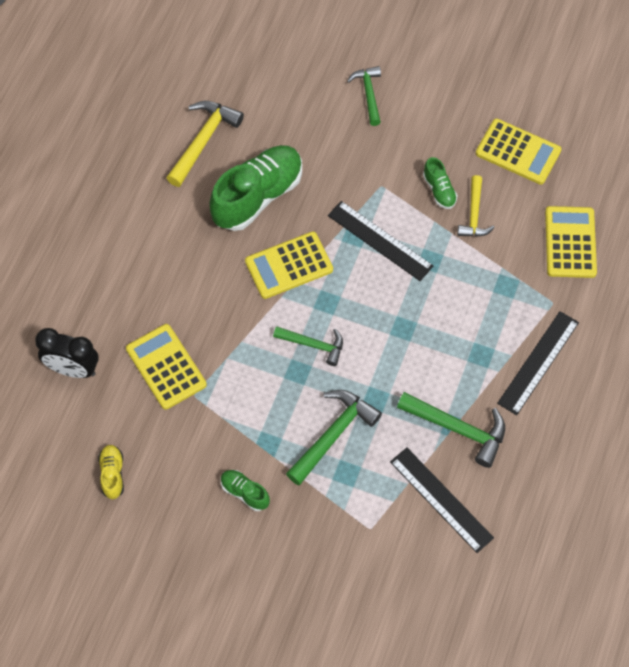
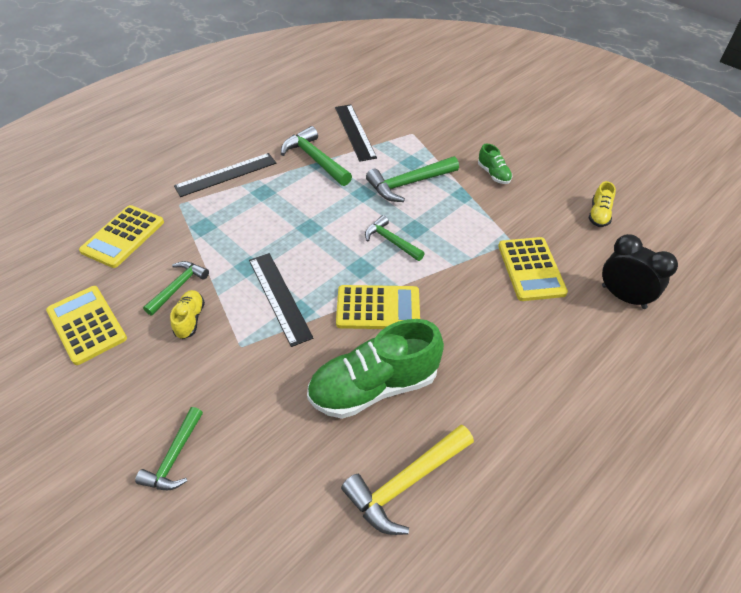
camera: 155 degrees left, 15 degrees down
green shoe [423,157,458,209] -> yellow shoe [170,290,205,339]
yellow hammer [457,175,495,236] -> green hammer [143,261,209,316]

